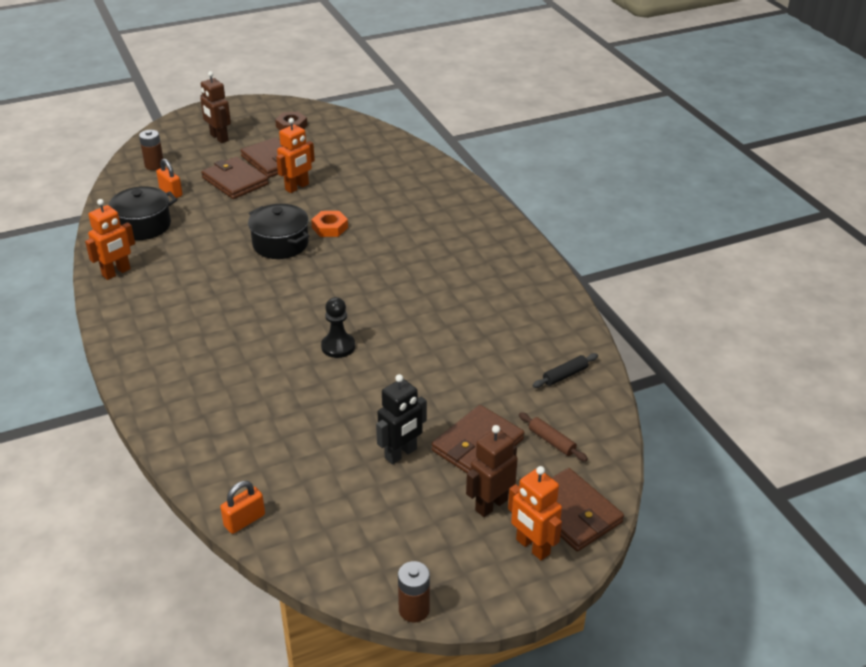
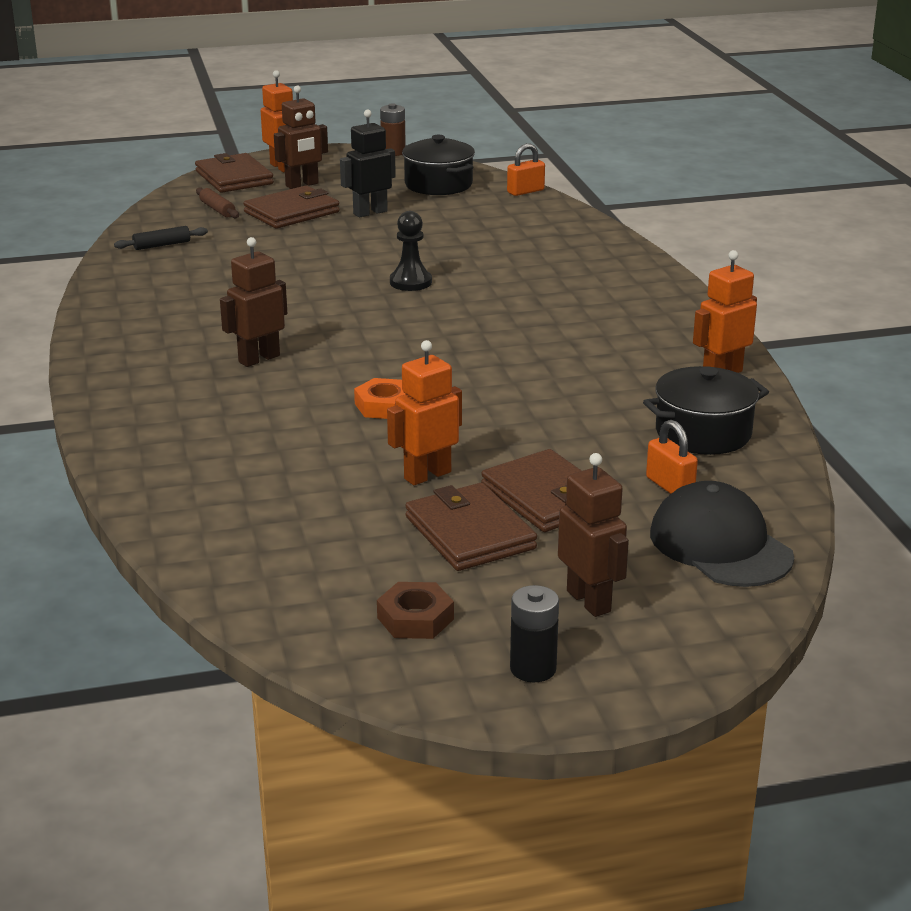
camera: 170 degrees left, 10 degrees down
brown battery [139,130,163,170] -> black cap [650,481,794,587]
black pot [248,204,309,259] -> black pot moved to [402,135,475,195]
none -> brown robot [220,237,287,367]
none -> black battery [510,585,559,682]

